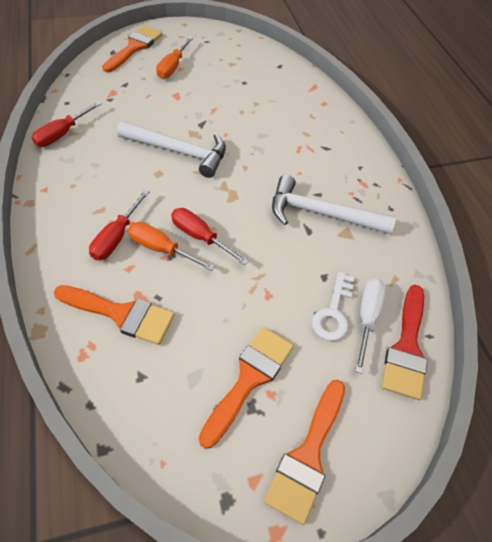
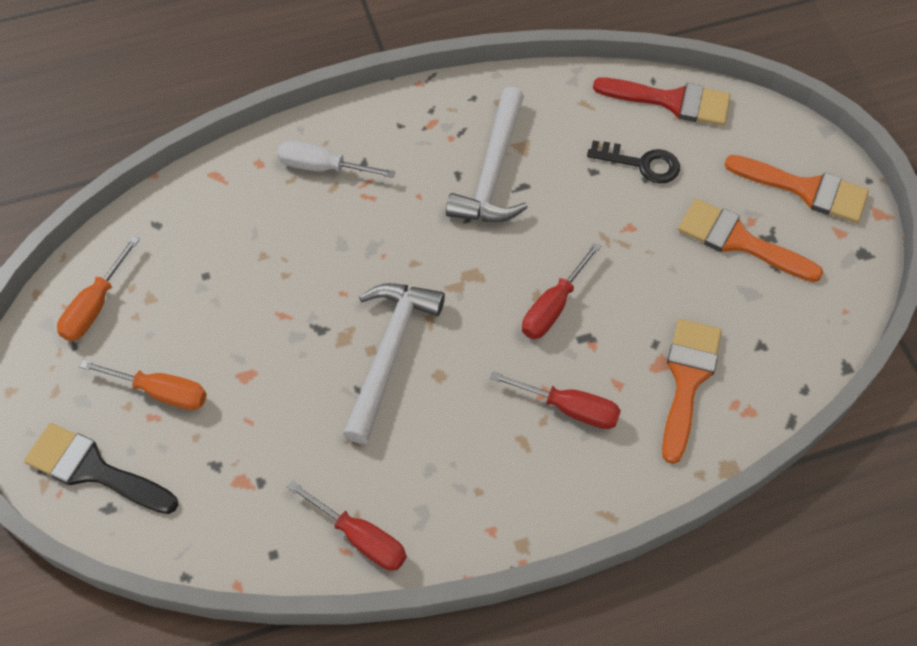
camera: 90 degrees left, 5 degrees up
orange brush [102,26,162,72] -> black brush [24,423,178,514]
orange screwdriver [128,222,215,271] -> orange screwdriver moved to [57,236,140,341]
white key [312,272,354,341] -> black key [587,140,680,184]
white screwdriver [355,278,386,374] -> white screwdriver moved to [277,140,395,178]

